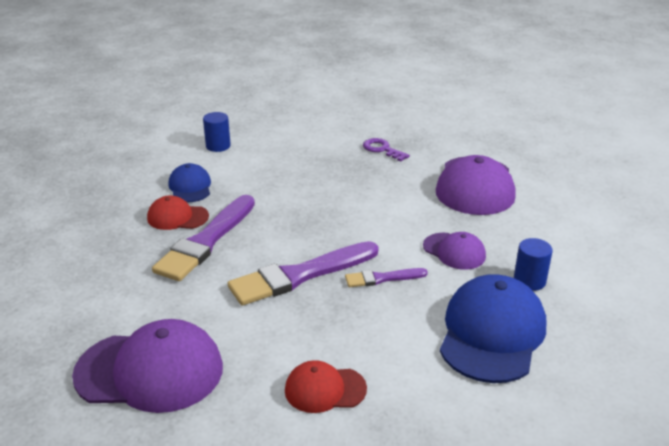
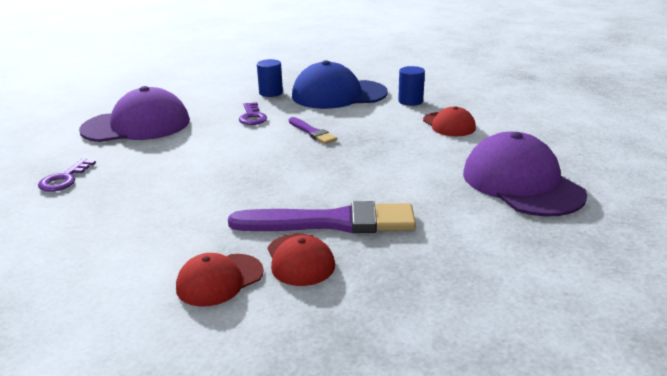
camera: 115 degrees left, 5 degrees down
blue cap [168,163,211,202] -> red cap [176,253,264,307]
blue cylinder [203,112,231,152] -> blue cylinder moved to [398,66,425,106]
purple brush [228,241,379,306] -> none
purple cap [423,232,486,270] -> purple key [239,102,267,125]

